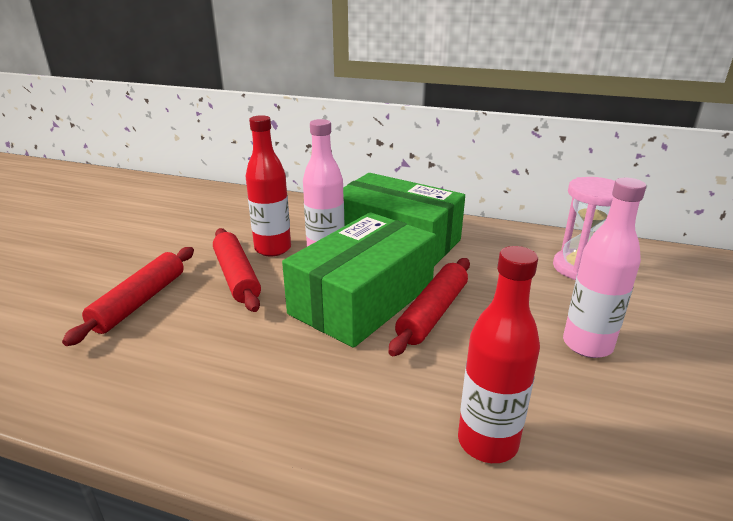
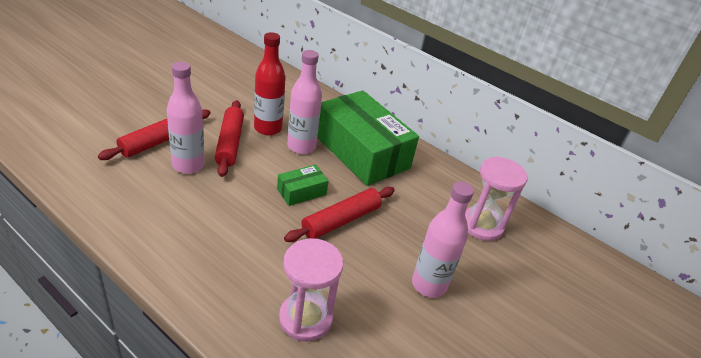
camera: 15 degrees right, 10 degrees up
green box [282,212,436,348] -> green box [277,165,328,206], size x0.43
red bottle [458,246,540,463] -> pink hourglass [279,238,343,342]
none -> pink bottle [167,62,205,174]

